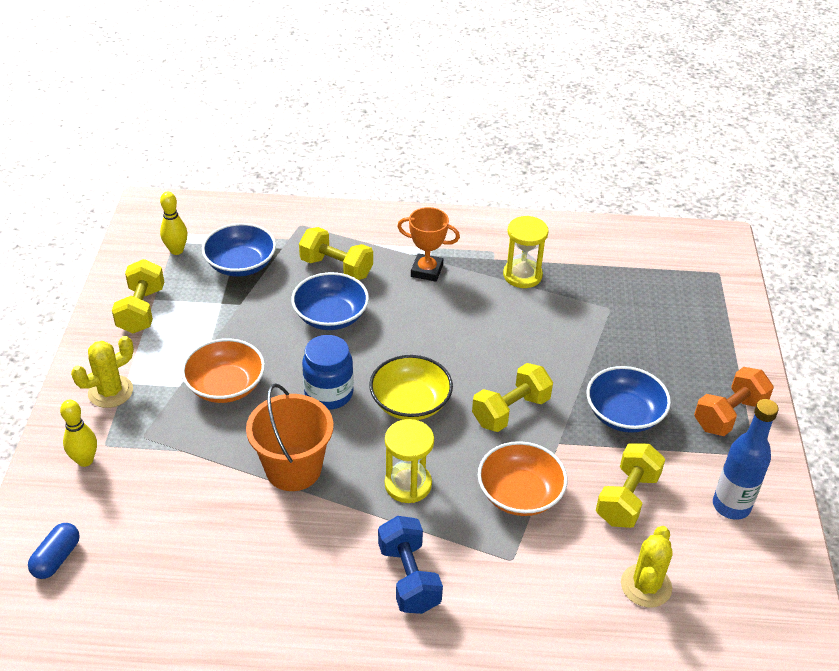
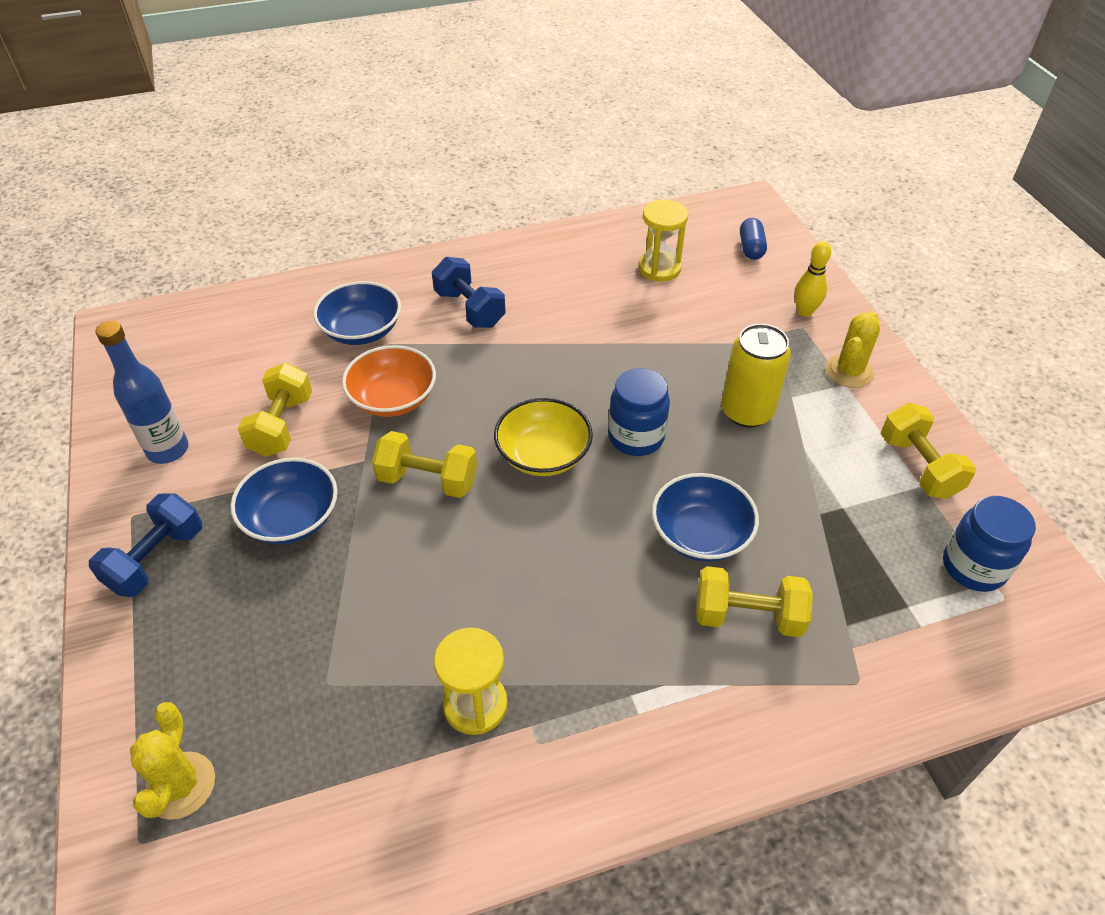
camera: 160 degrees right, 5 degrees up
yellow bowling pin [160,192,188,255] -> blue jar [943,496,1036,592]
orange bowl [181,338,265,403] -> yellow can [721,324,791,428]
blue bowl [202,223,276,277] -> blue bowl moved to [313,281,401,345]
orange bucket [246,383,333,491] -> none
yellow hourglass [385,419,434,503] -> yellow hourglass moved to [638,200,688,282]
orange trophy [397,207,460,282] -> none
yellow dumbbell [472,363,553,432] -> yellow dumbbell turned 75 degrees clockwise [372,431,477,498]
yellow cactus [621,526,673,608] -> yellow cactus moved to [130,702,215,820]
orange dumbbell [694,367,774,436] -> blue dumbbell [89,493,202,597]

